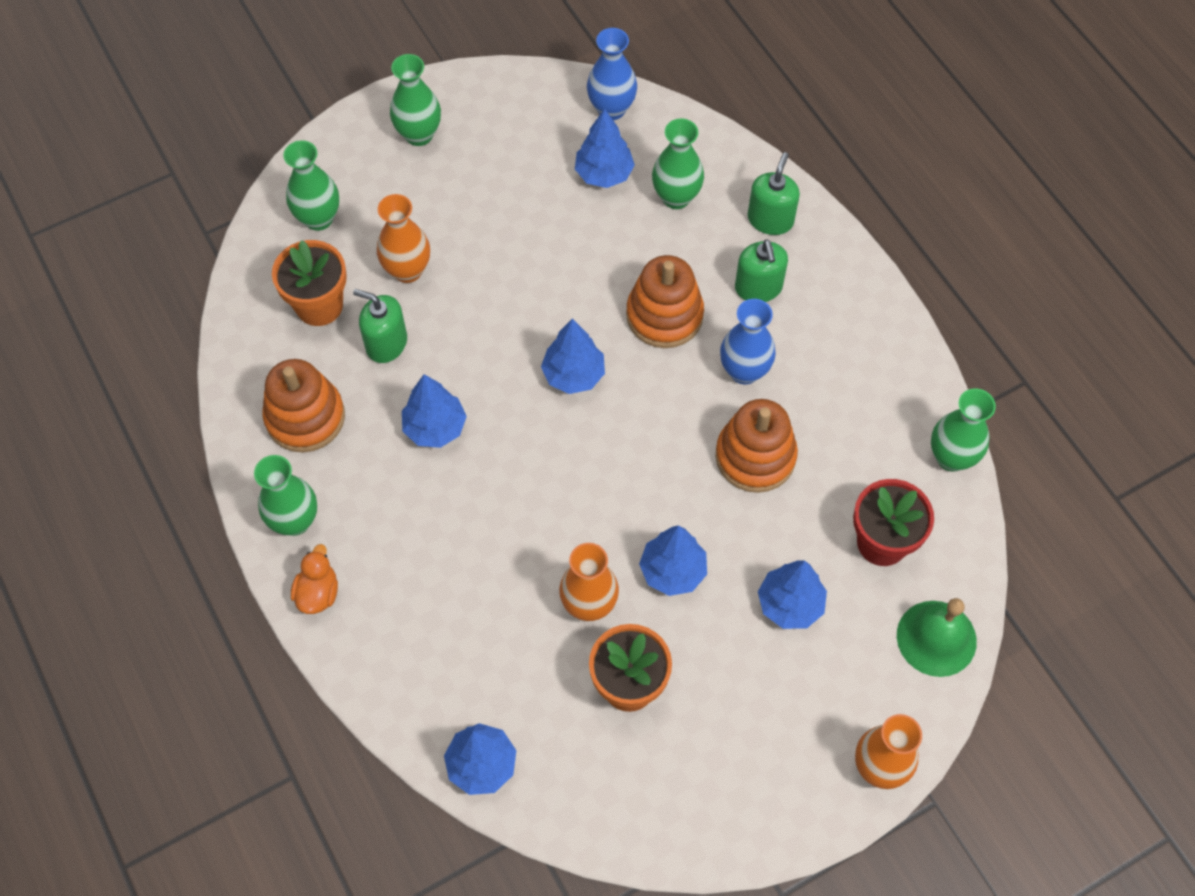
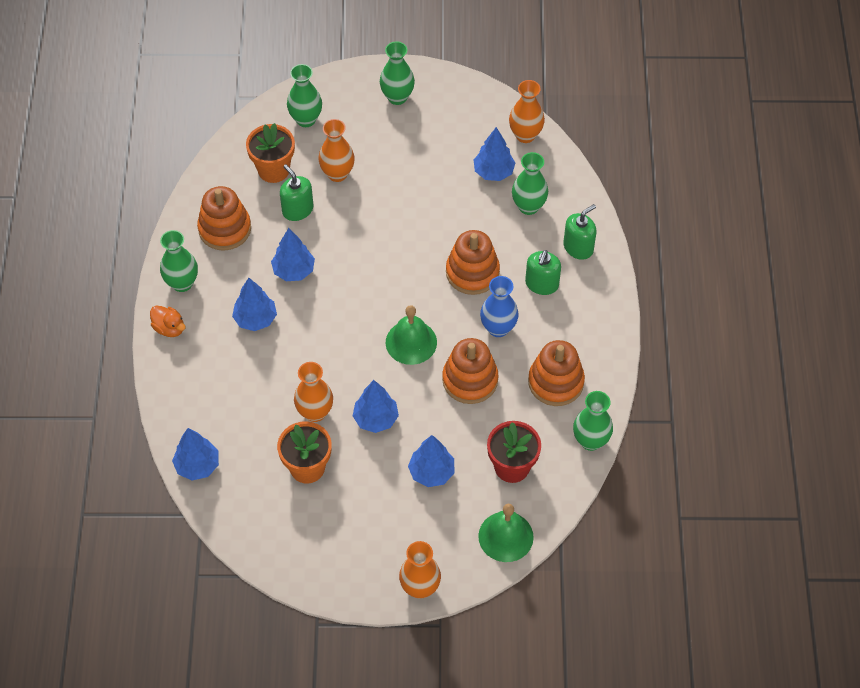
camera: 30 degrees right, 5 degrees down
orange duck [291,544,338,614] -> orange duck turned 90 degrees clockwise [150,305,186,337]
blue tree [541,319,605,394] -> blue tree moved to [232,278,277,331]
blue vase [587,28,637,120] -> orange vase [509,80,545,143]
none -> green bell [386,305,437,365]
none -> orange stacking toy [528,340,585,406]

